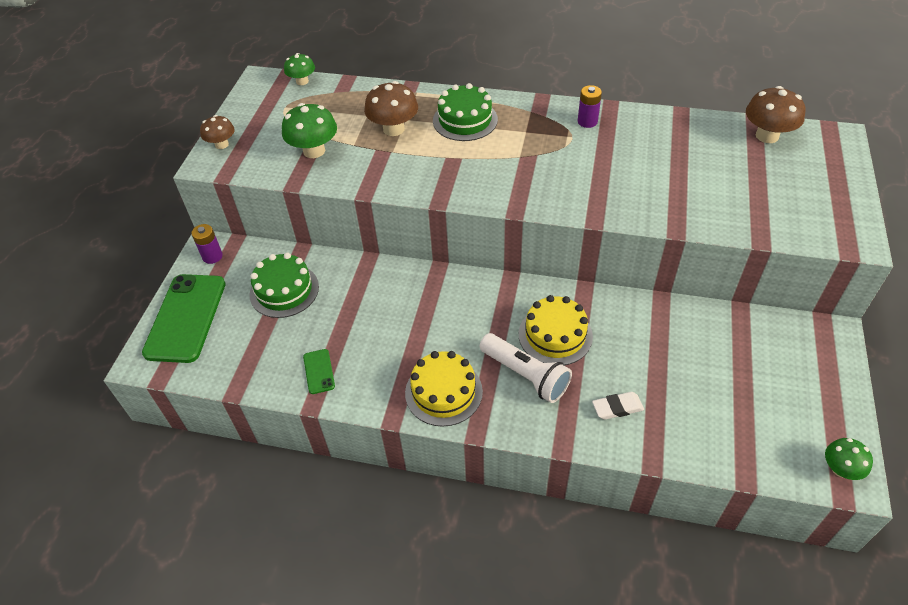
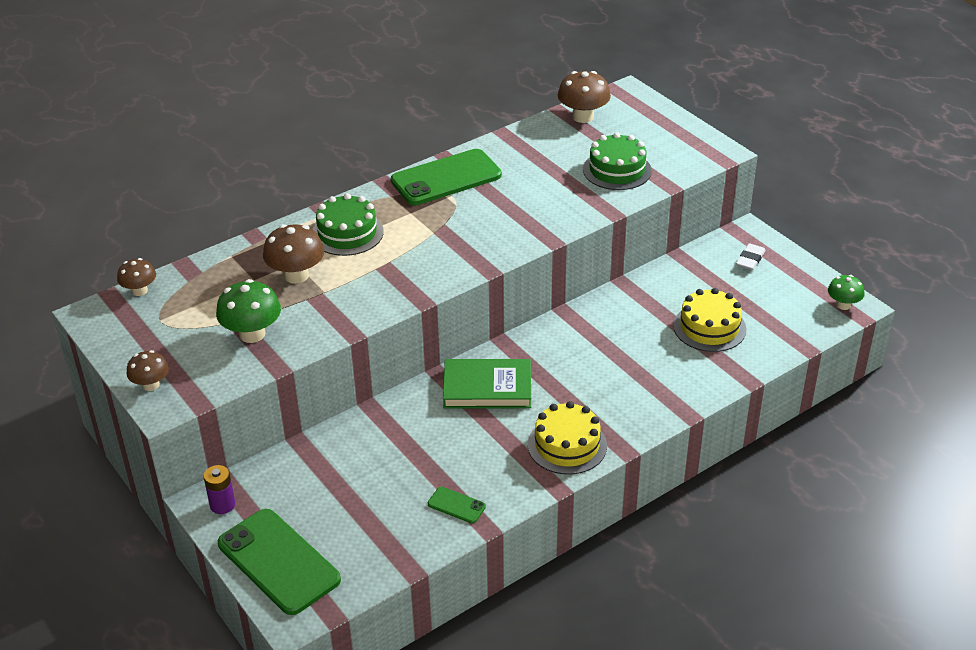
camera: 50 degrees left, 10 degrees down
green cake [249,253,319,318] -> green cake moved to [583,132,652,190]
green mushroom [284,53,315,85] -> brown mushroom [117,258,156,296]
white flashlight [480,333,572,403] -> none
yellow cake [519,295,593,365] -> yellow cake moved to [673,288,746,352]
purple battery [578,85,602,128] -> green phone [391,149,502,205]
white eraser [592,392,644,420] -> white eraser moved to [736,244,766,270]
none -> green book [443,359,531,409]

